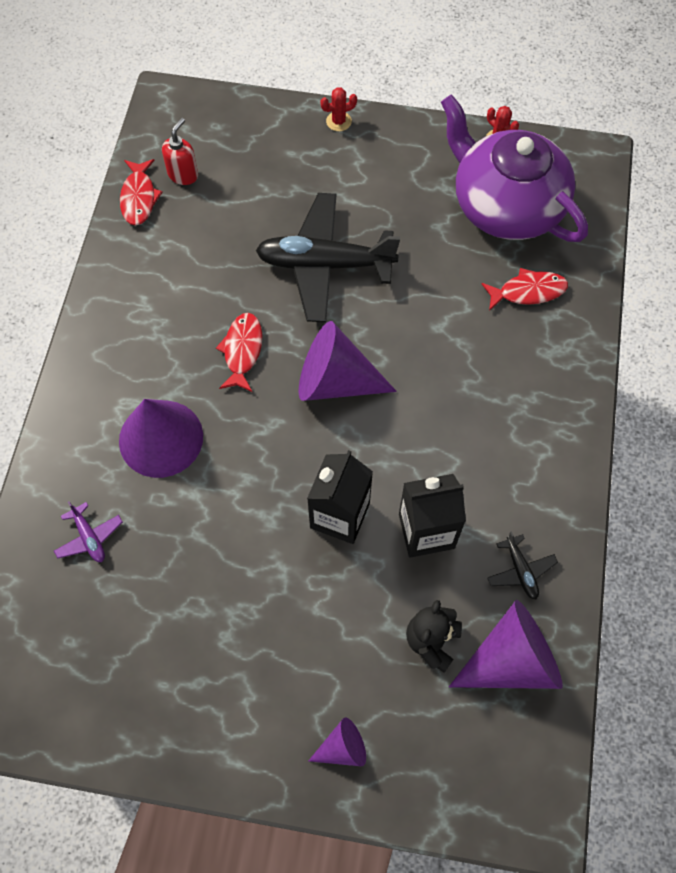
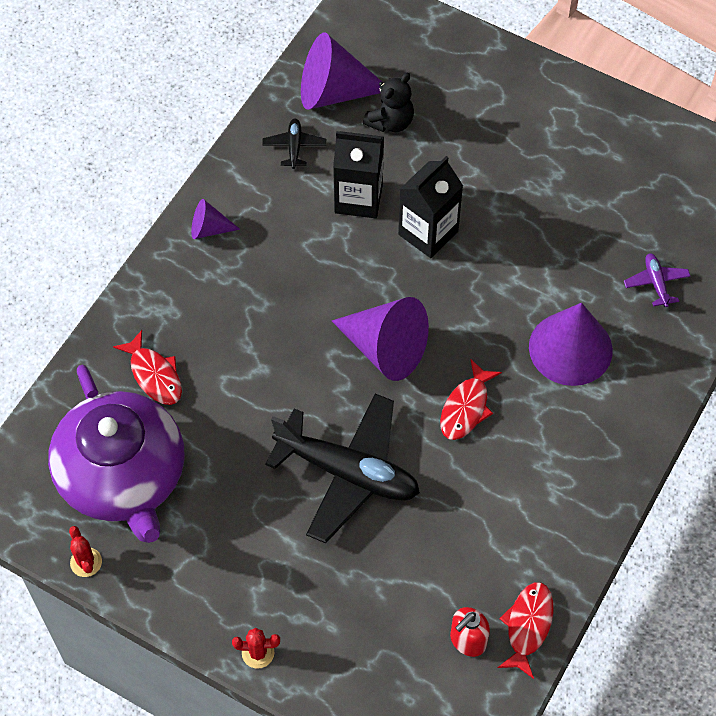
camera: 160 degrees left, 5 degrees down
purple cone [308,718,366,766] -> purple cone moved to [191,199,240,239]
red fish [481,268,568,311] -> red fish turned 135 degrees counterclockwise [113,330,182,405]

